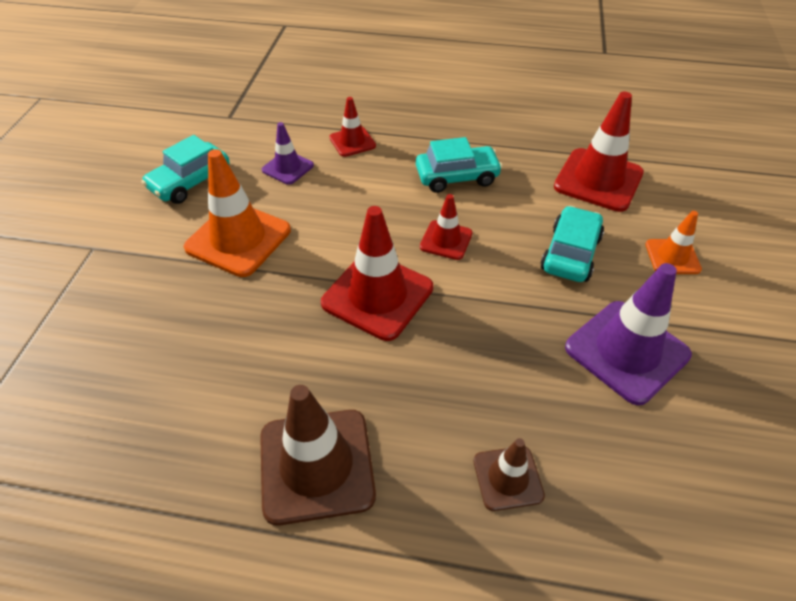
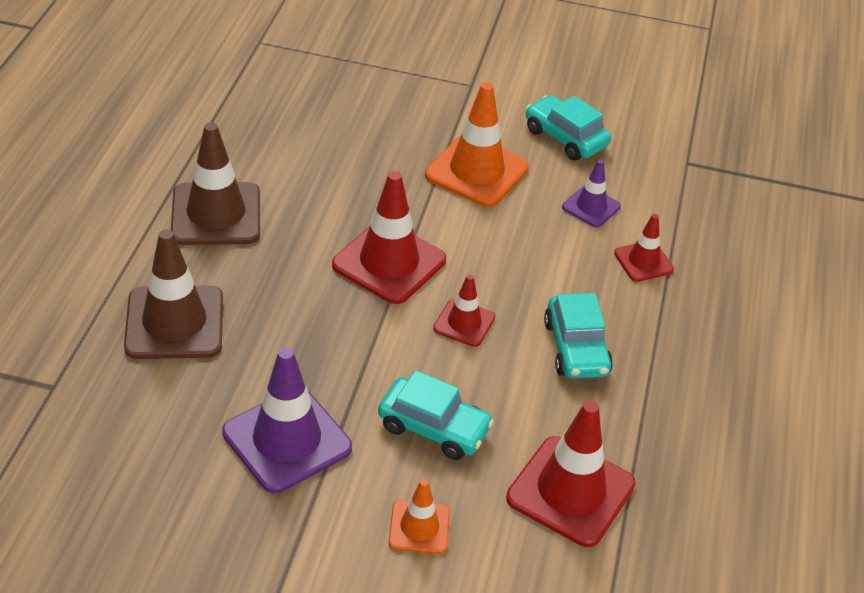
camera: 90 degrees right, 5 degrees down
brown traffic cone [473,438,545,511] -> brown traffic cone [124,229,223,359], size x1.82

